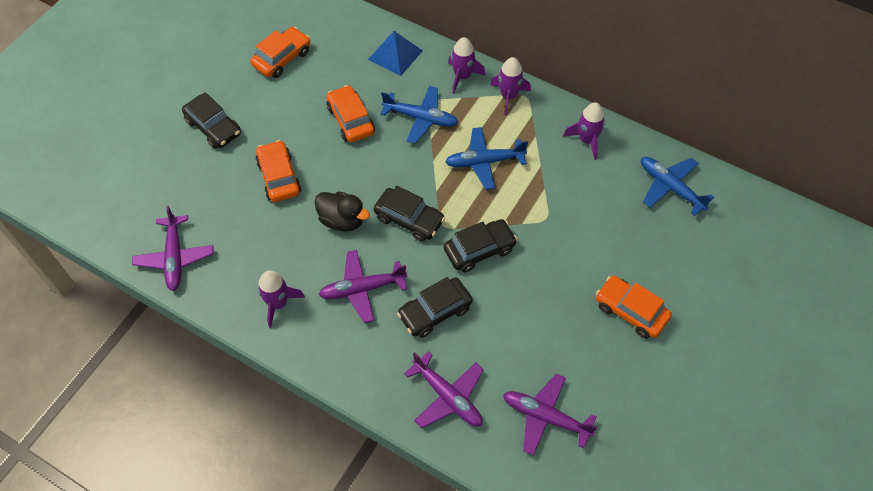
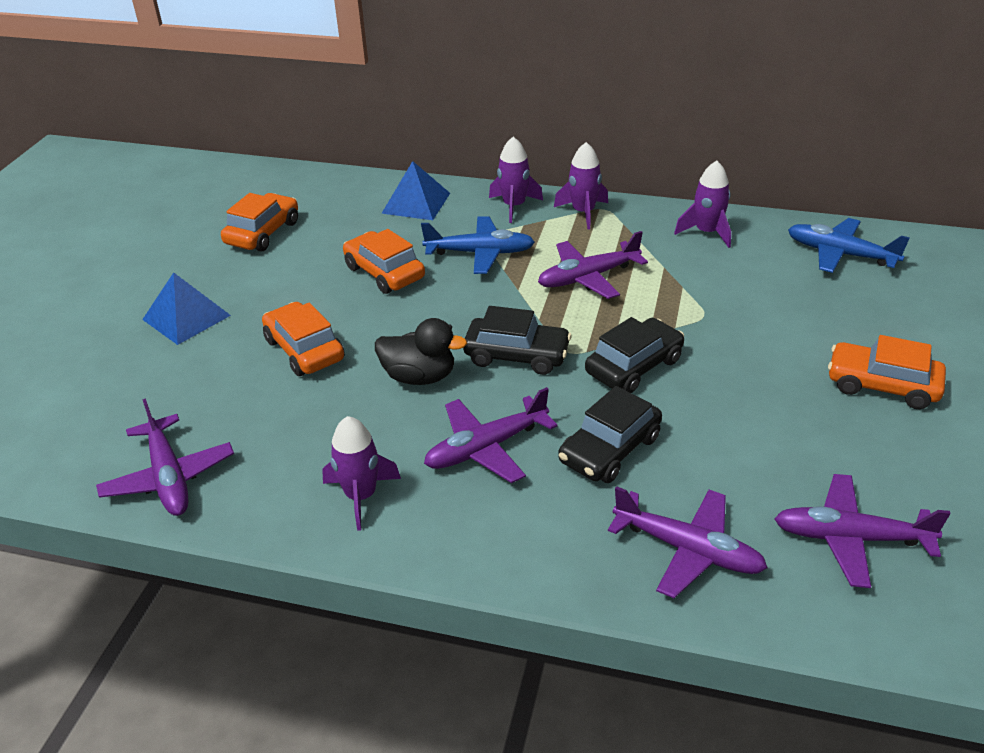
camera: 15 degrees left, 20 degrees down
black car [182,92,241,149] -> blue pyramid [142,272,231,345]
blue plane [445,127,528,190] -> purple plane [538,231,648,299]

